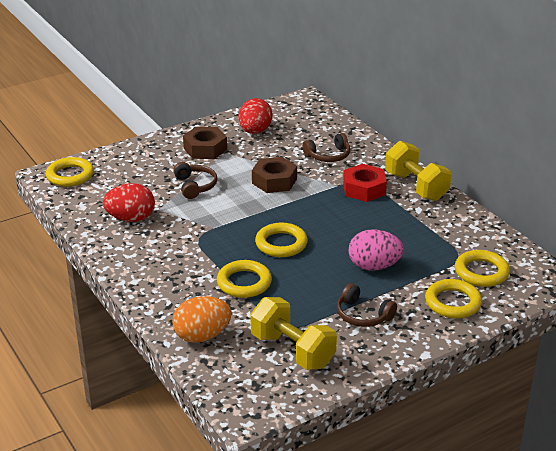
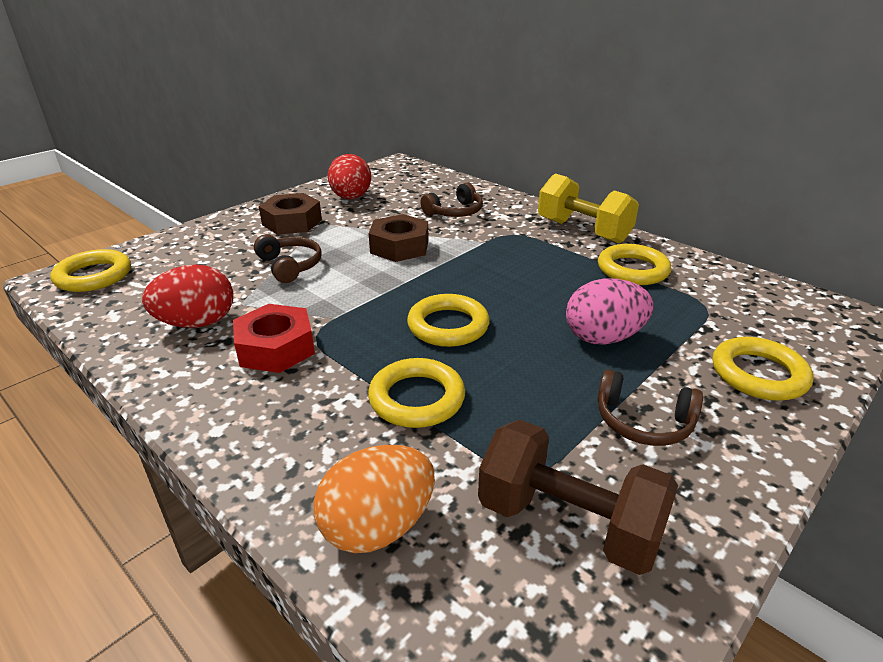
camera: 15 degrees left, 0 degrees up
yellow dumbbell [250,297,337,370] -> brown dumbbell [478,419,678,575]
red nut [343,164,387,202] -> red nut moved to [233,304,315,373]
yellow ring [455,250,510,287] -> yellow ring moved to [598,244,671,285]

